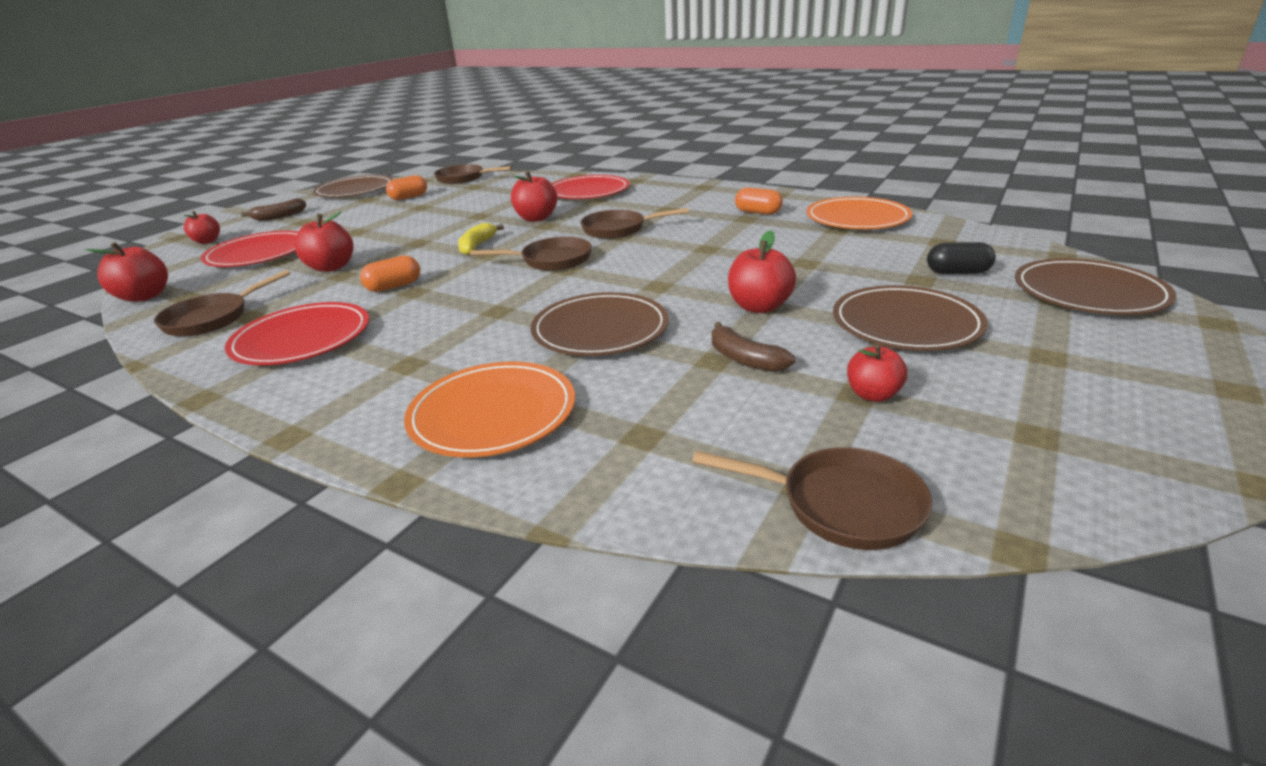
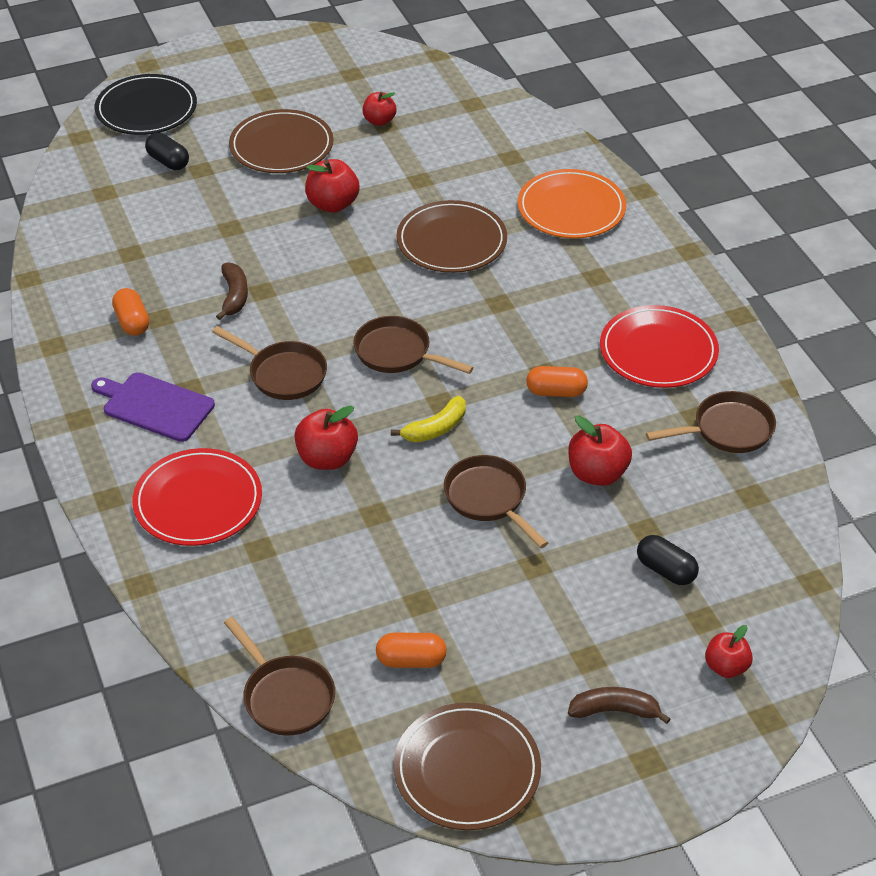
camera: 145 degrees left, 15 degrees up
red apple [85,242,168,302] -> none
red plate [201,231,299,267] -> black capsule [637,535,699,585]
brown pan [692,447,932,550] -> brown pan moved to [444,455,548,548]
brown banana [712,322,796,372] -> brown banana moved to [216,262,248,320]
orange plate [806,197,912,229] -> none
brown plate [1015,258,1176,315] -> black plate [95,74,197,135]
none -> purple cutting board [91,372,215,442]

